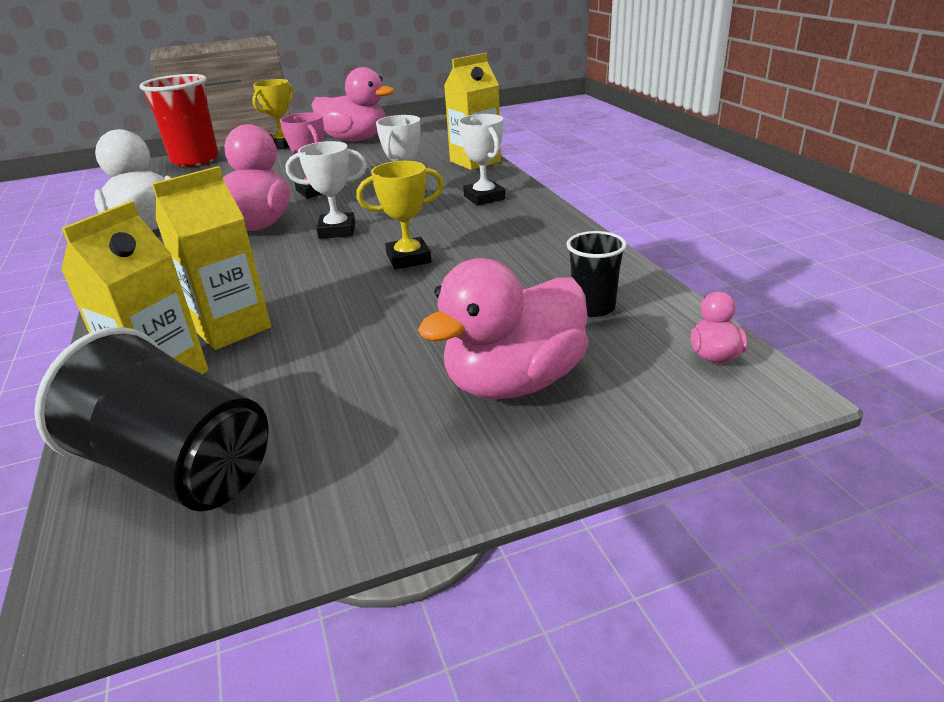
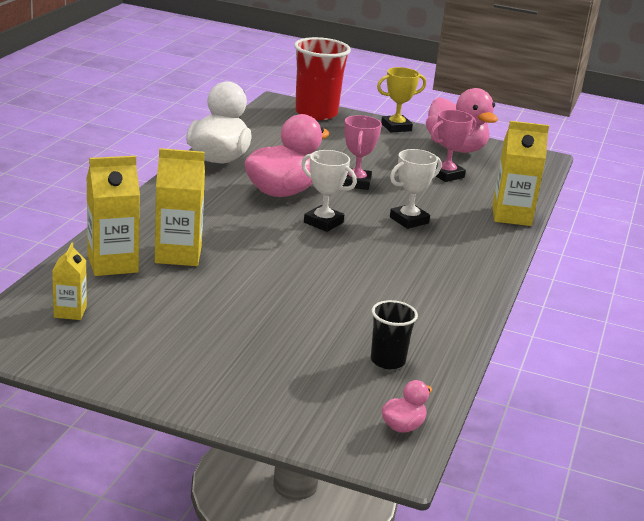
camera: 35 degrees right, 5 degrees down
black cup [34,327,268,511] -> yellow carton [52,242,87,320]
yellow trophy [356,161,444,269] -> none
pink duck [418,258,589,399] -> none
white trophy [458,114,505,205] -> none
none -> pink trophy [431,110,476,182]

